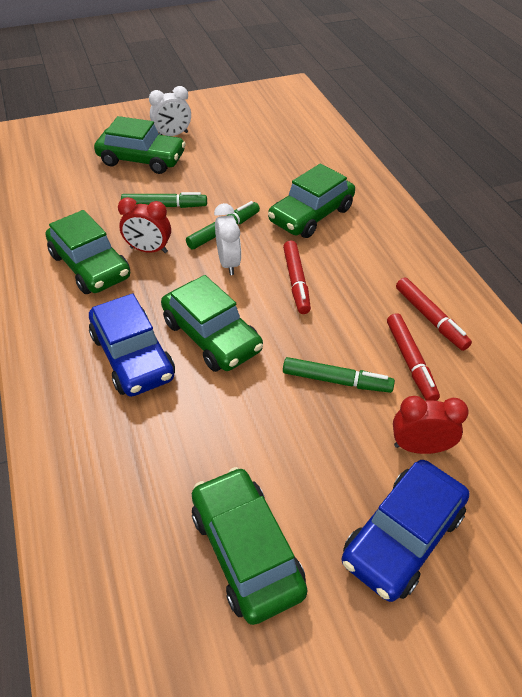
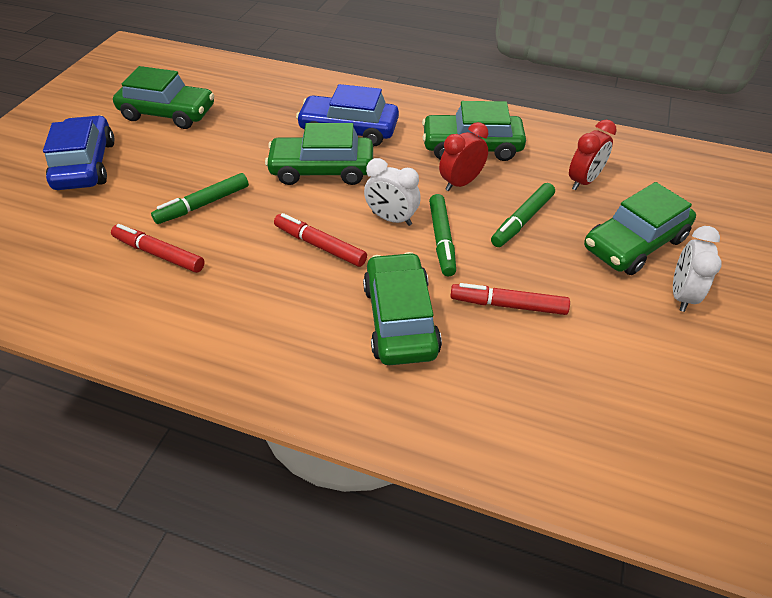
camera: 130 degrees right, 0 degrees up
red clock [393,396,469,454] -> red clock moved to [569,120,617,191]
red marker [396,277,472,351] -> red marker moved to [450,283,570,315]

